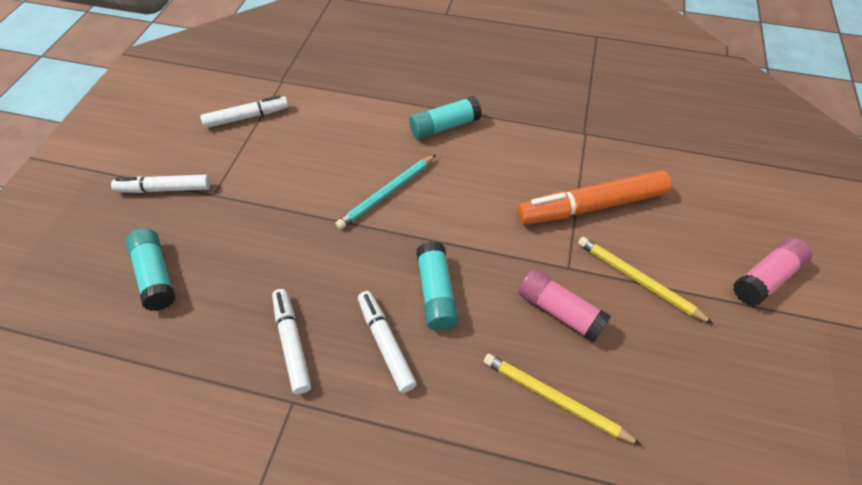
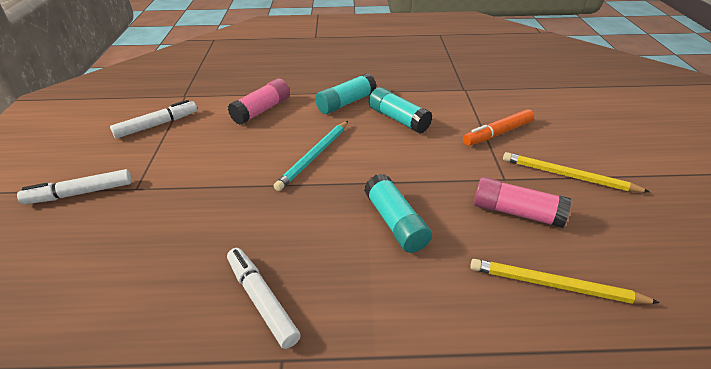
camera: 15 degrees left, 15 degrees down
turquoise glue stick [126,228,176,311] -> turquoise glue stick moved to [369,87,433,134]
white marker [358,291,417,393] -> none
orange marker [517,170,672,225] -> orange marker [463,109,534,146], size x0.61
pink glue stick [733,238,812,306] -> pink glue stick moved to [228,79,290,125]

